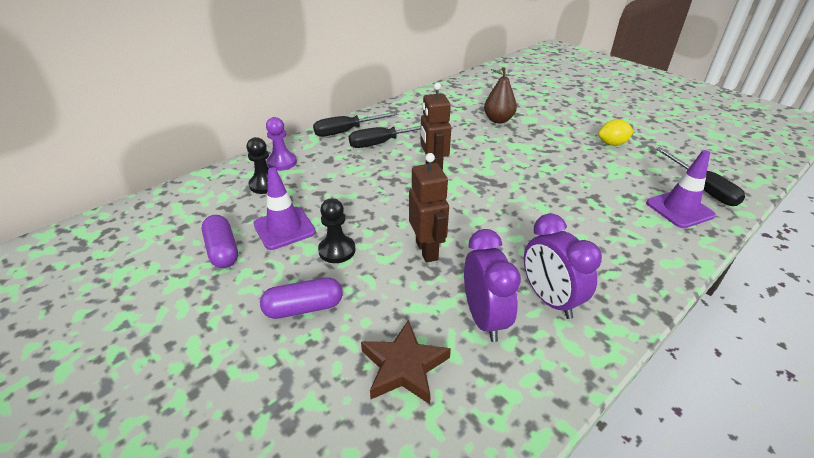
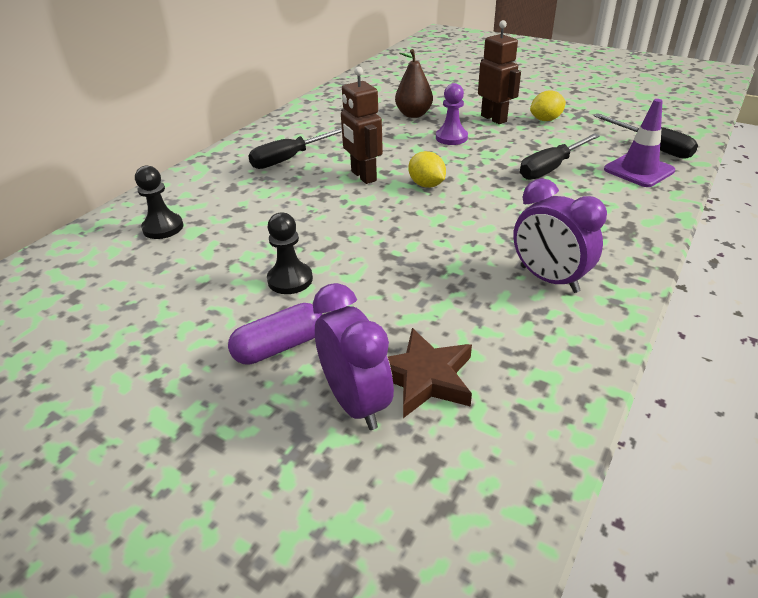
camera: 15 degrees left, 0 degrees up
purple capsule [202,215,238,268] -> none
purple traffic cone [254,168,316,250] -> none
purple pawn [266,117,297,171] -> purple pawn moved to [436,83,468,145]
black screwdriver [313,112,398,137] -> black screwdriver moved to [520,133,600,180]
brown robot [409,153,449,263] -> brown robot moved to [478,20,521,124]
purple clock [464,229,521,342] -> purple clock moved to [313,283,394,430]
none -> yellow lemon [408,151,446,188]

